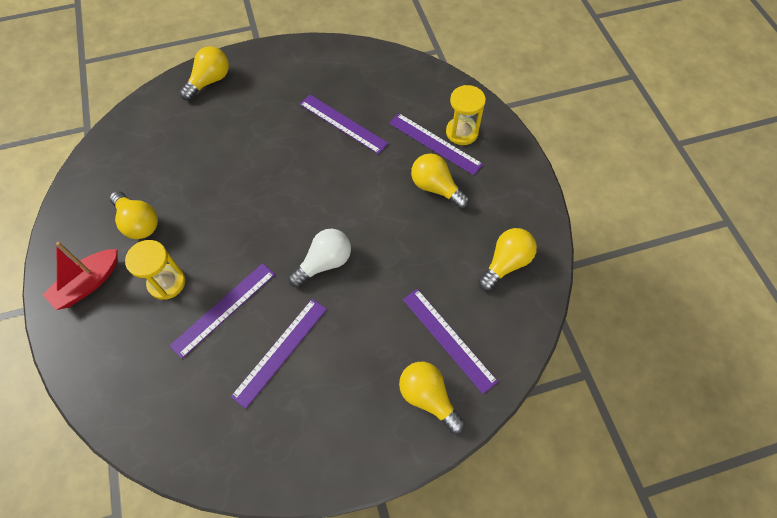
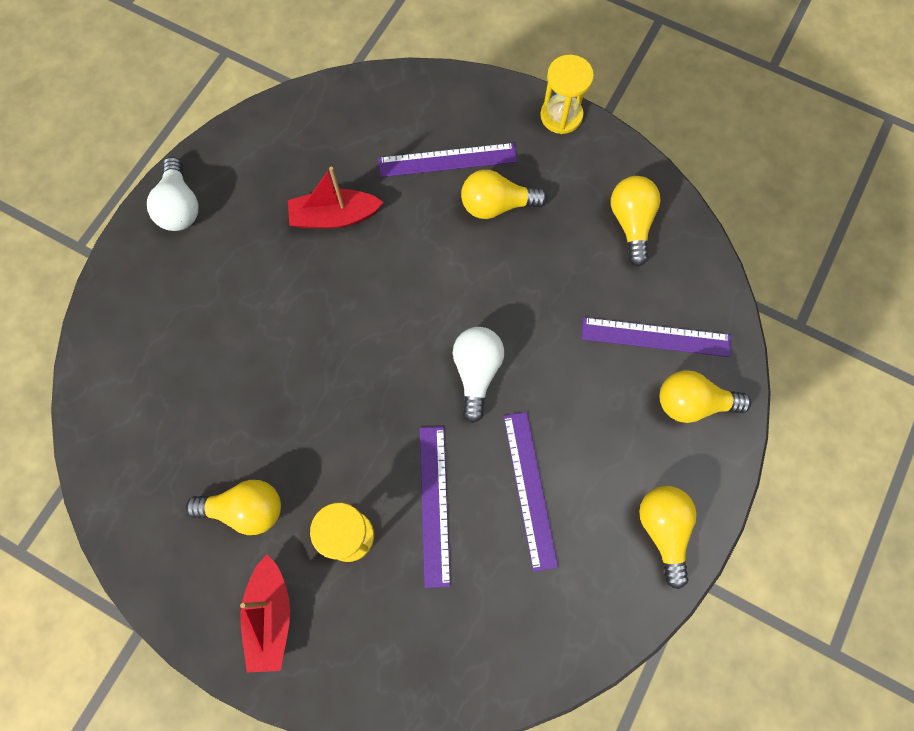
camera: 45 degrees left, 10 degrees up
yellow light bulb [180,46,229,101] -> yellow light bulb moved to [639,486,697,589]
purple ruler [300,95,389,154] -> red boat [288,167,384,228]
yellow hourglass [446,85,486,145] -> yellow hourglass moved to [540,55,594,134]
none -> white light bulb [147,157,198,231]

